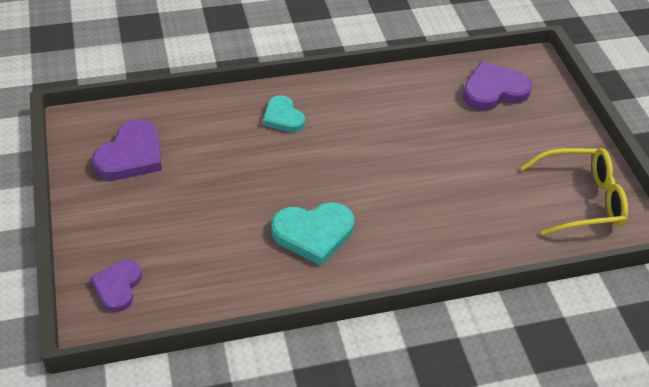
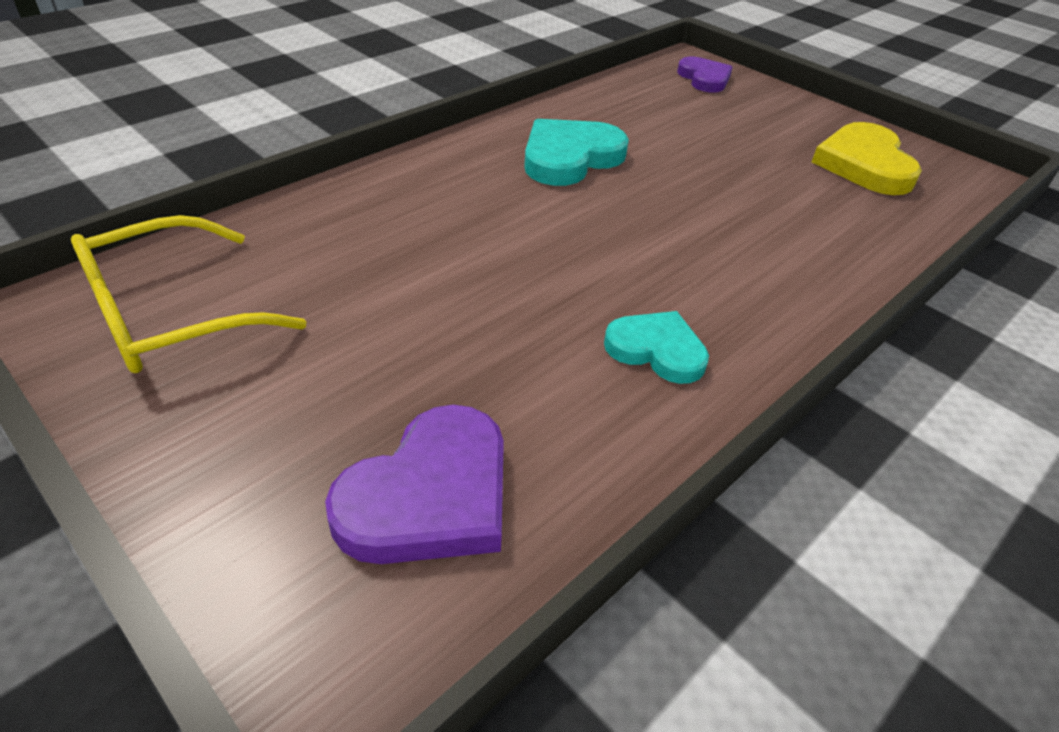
camera: 150 degrees right, 5 degrees down
purple heart [92,120,162,180] -> yellow heart [812,122,922,195]
turquoise heart [263,95,305,132] -> turquoise heart moved to [604,311,709,384]

